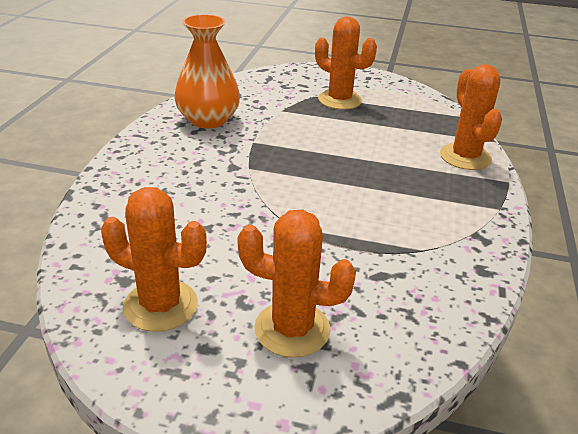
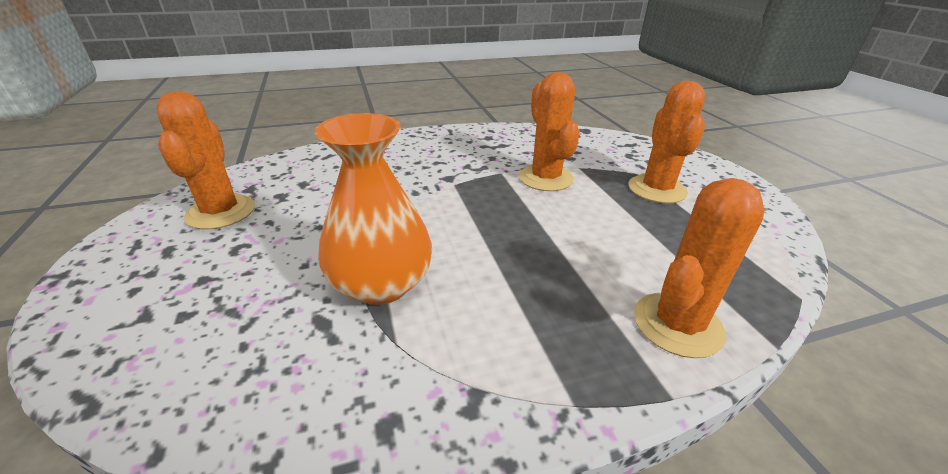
camera: 60 degrees right, 0 degrees up
orange vase [174,14,240,128] -> orange vase moved to [314,113,432,305]
orange cactus [237,210,356,358] -> orange cactus moved to [519,72,580,191]

